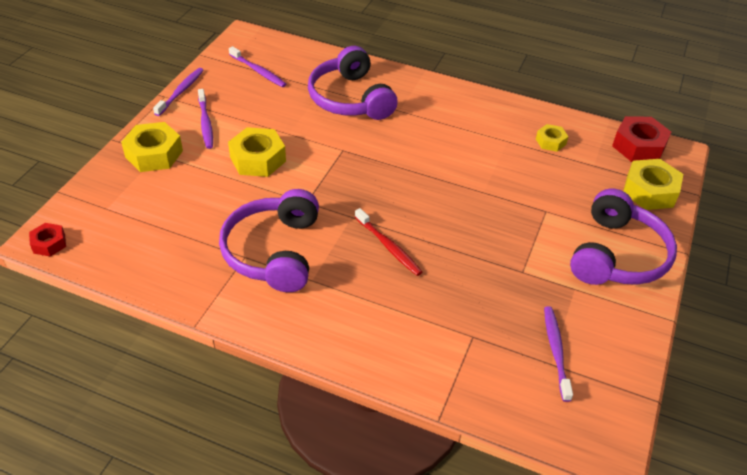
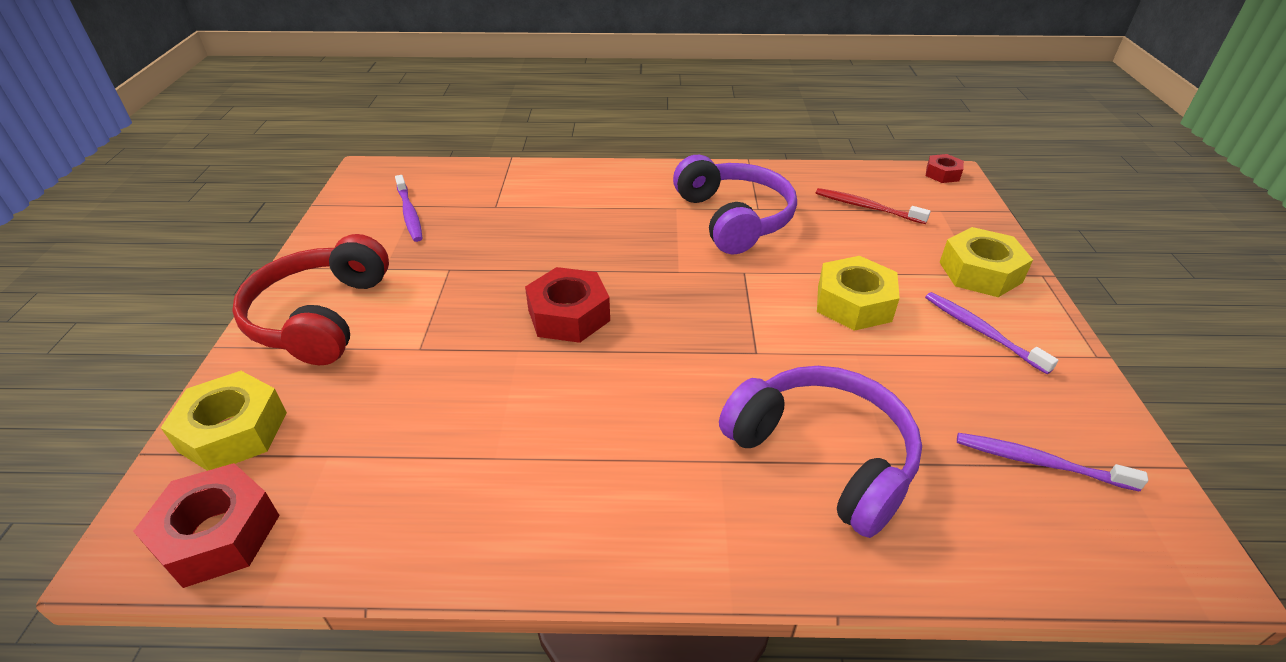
camera: 160 degrees right, 5 degrees down
purple toothbrush [153,68,204,116] -> none
red toothbrush [355,208,422,276] -> red toothbrush moved to [816,188,931,224]
yellow nut [536,124,569,152] -> none
purple headphones [570,189,677,285] -> red headphones [232,234,389,365]
none -> red nut [525,267,610,343]

